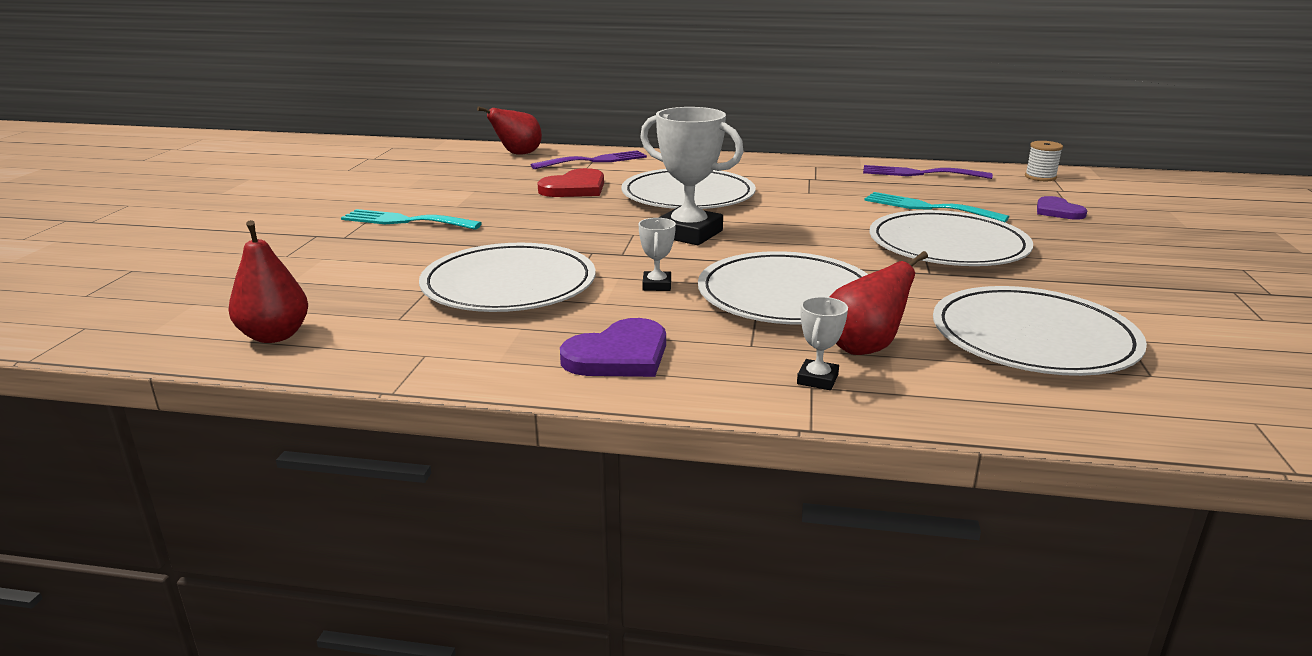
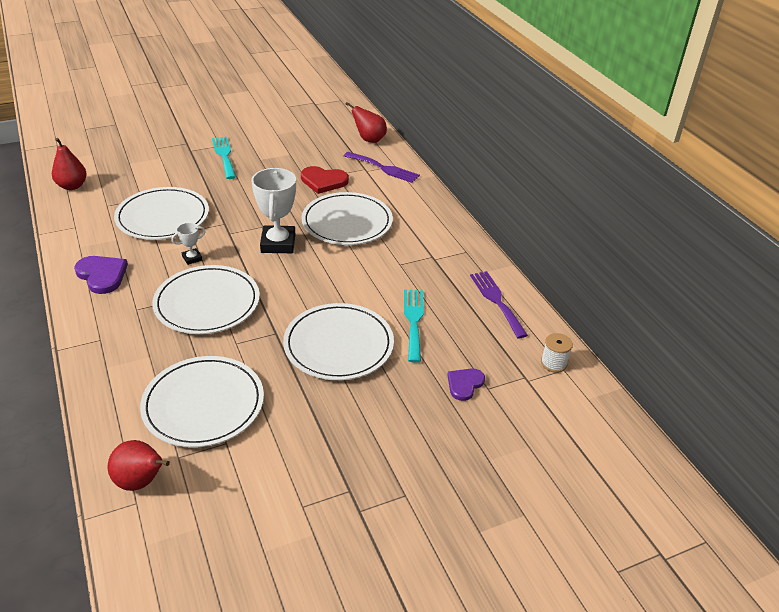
camera: 55 degrees right, 15 degrees up
purple heart [560,318,666,377] -> purple heart turned 150 degrees counterclockwise [74,256,128,294]
white trophy [797,297,848,390] -> none
red pear [830,251,928,355] -> red pear moved to [108,440,170,491]

